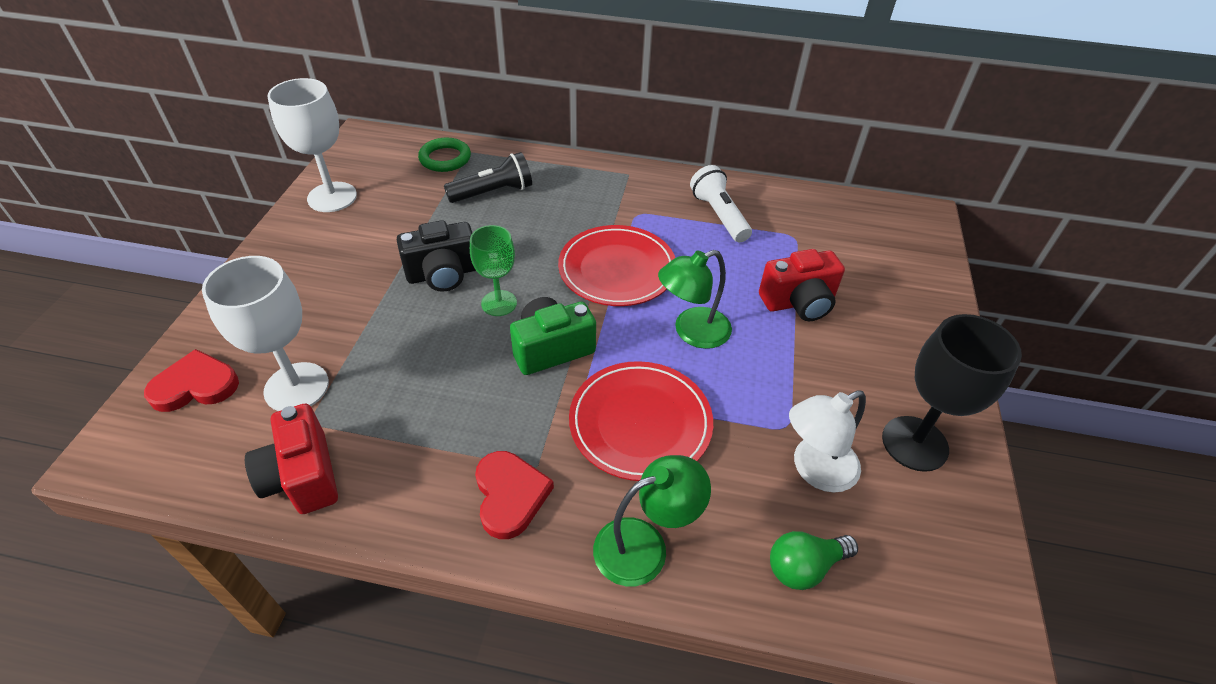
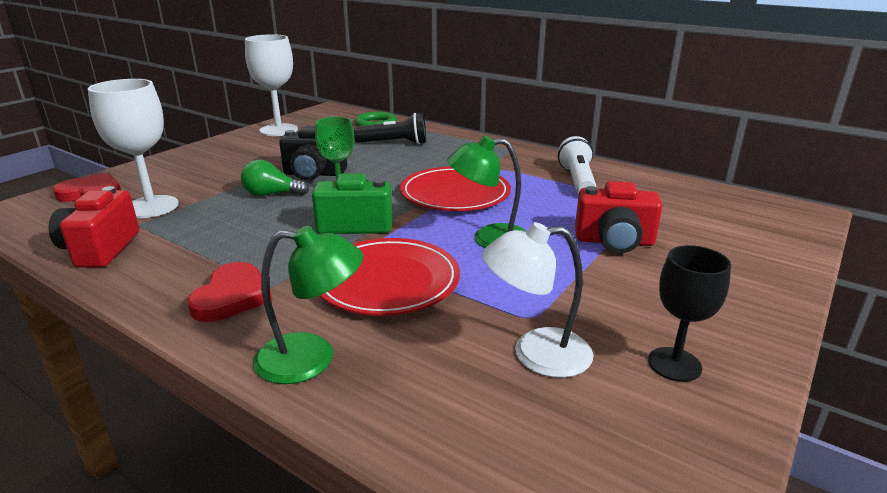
camera: 25 degrees right, 20 degrees down
green light bulb [770,531,858,590] -> green light bulb moved to [241,159,309,196]
black goblet [882,314,1022,472] -> black goblet [648,245,731,382], size x0.65

